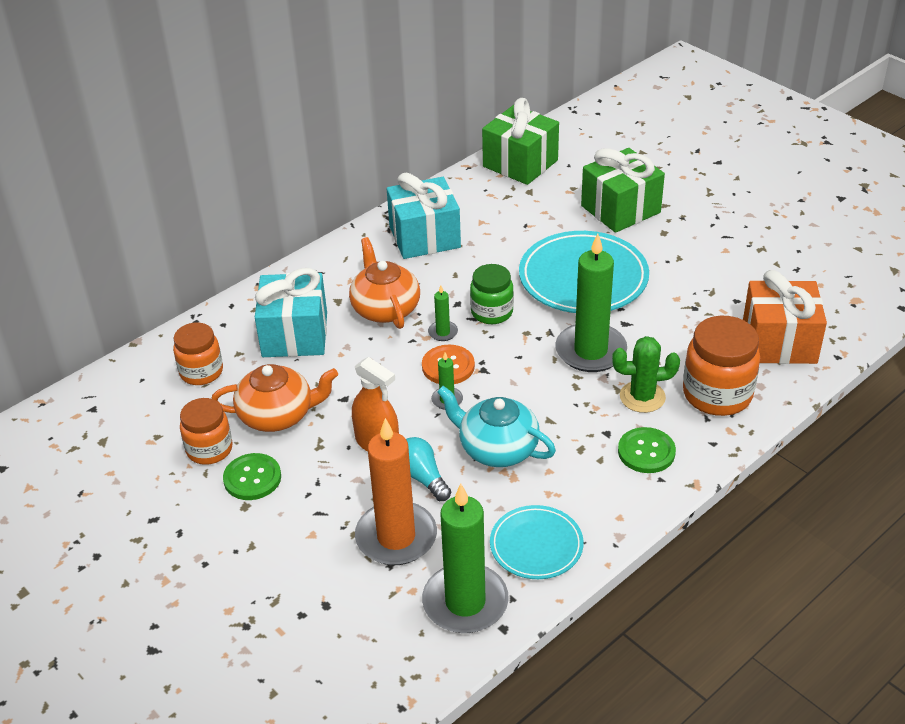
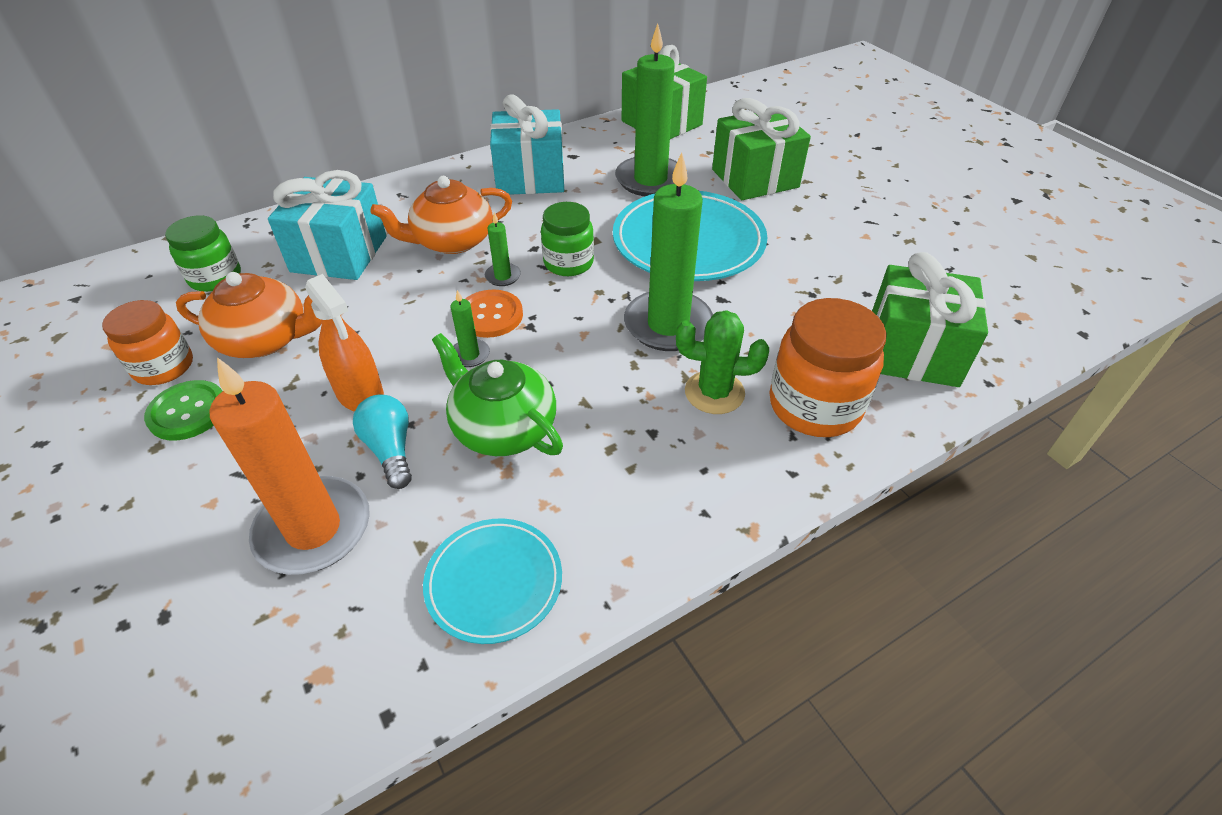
camera: 10 degrees right, 5 degrees up
orange jar [173,323,223,385] -> green jar [165,215,241,292]
orange teapot [349,237,420,329] -> orange teapot turned 105 degrees counterclockwise [370,176,512,254]
green candle [422,484,509,633] -> green candle moved to [615,23,677,196]
turquoise teapot [437,386,556,467] -> green teapot [432,333,563,456]
green button [618,427,676,473] -> none
orange gift [743,270,827,364] -> green gift [872,252,988,387]

